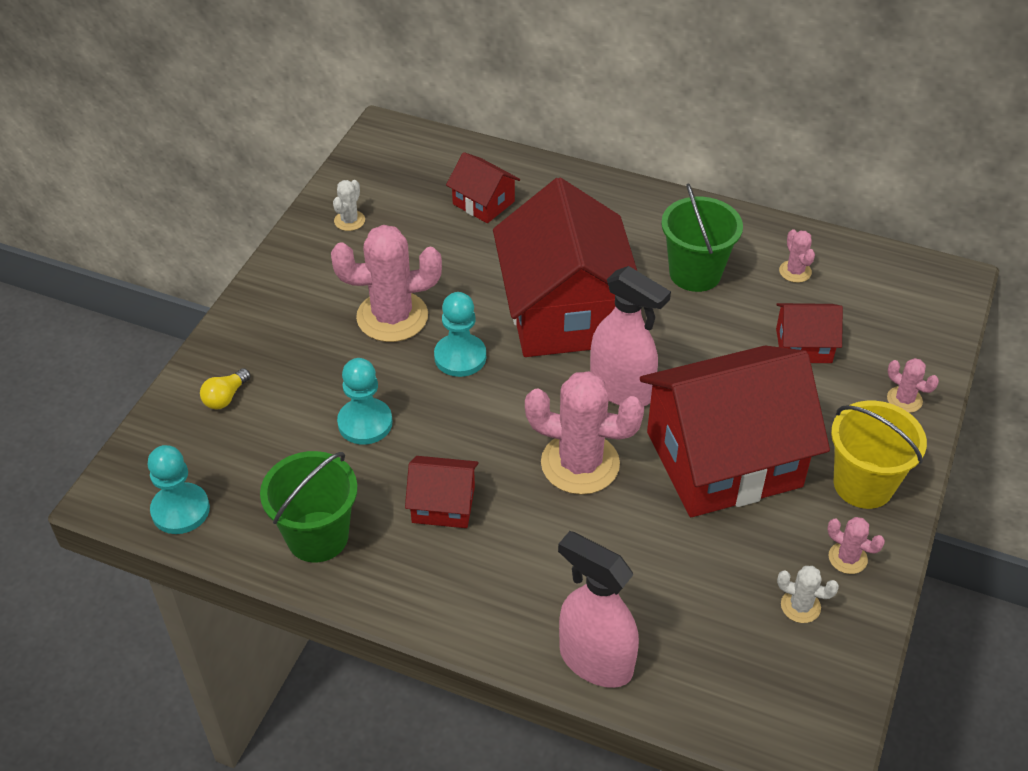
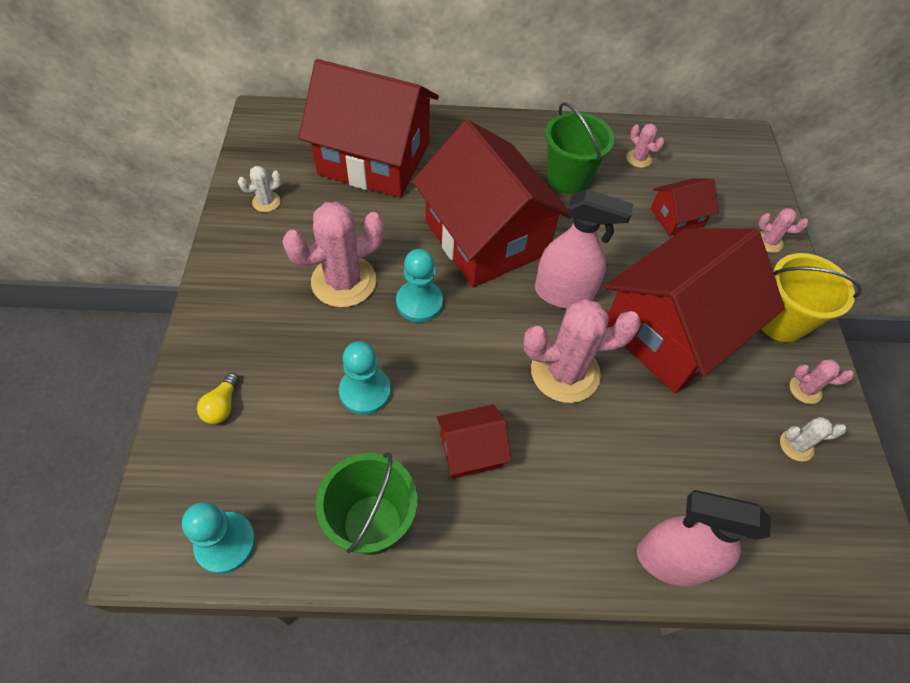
camera: 25 degrees left, 10 degrees up
white cactus [333,180,365,231] -> white cactus turned 60 degrees clockwise [238,166,282,212]
red house [446,152,520,223] -> red house [299,59,439,198], size x2.23

